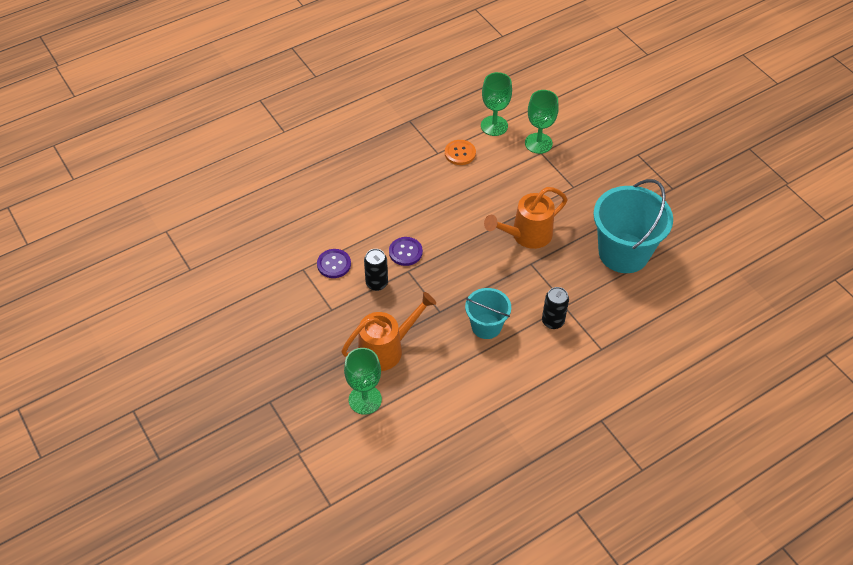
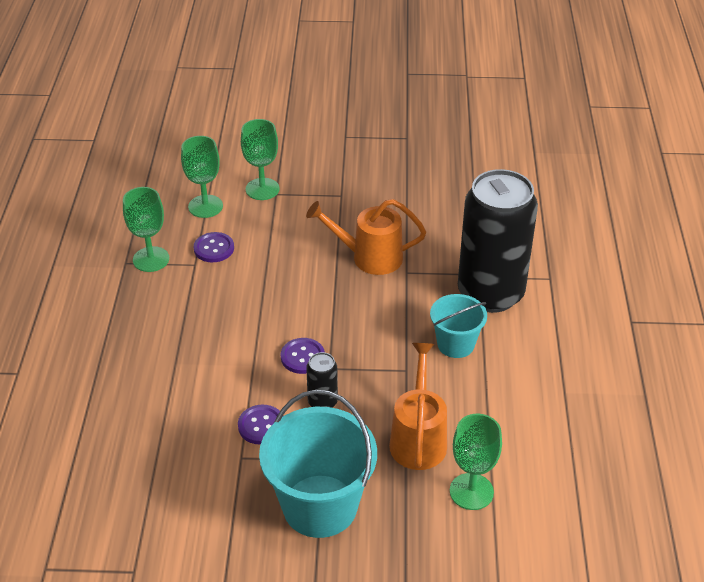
camera: 55 degrees left, 10 degrees down
orange button [445,140,476,165] -> purple button [194,232,234,262]
orange watering can [484,187,567,249] -> orange watering can turned 90 degrees clockwise [306,199,426,275]
black can [542,287,569,329] -> black can [458,169,538,313], size x2.47
turquoise bucket [593,179,673,273] -> turquoise bucket moved to [259,389,377,538]
none -> green goblet [123,187,169,272]

